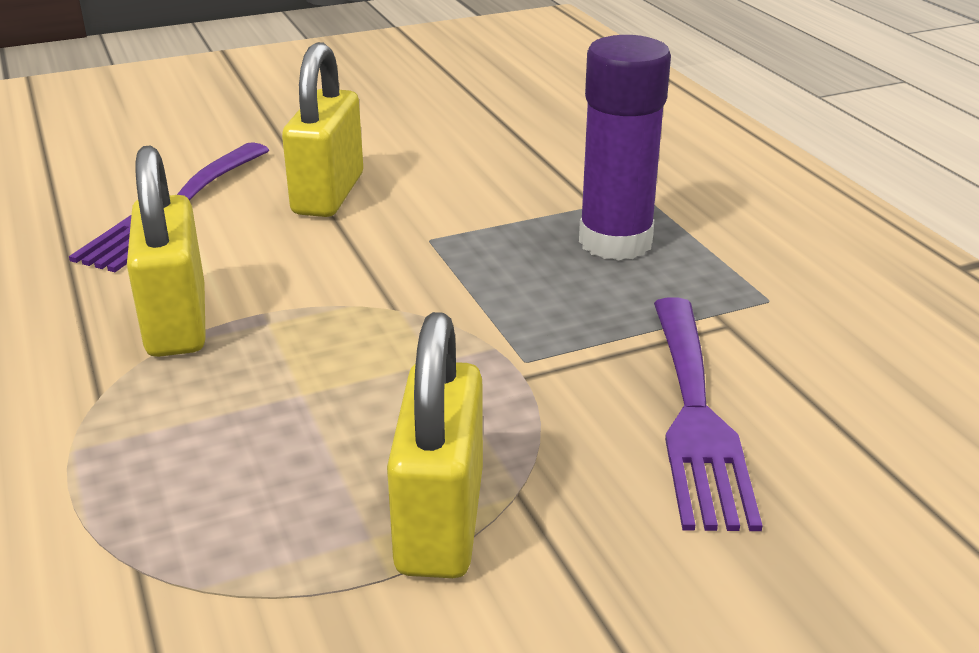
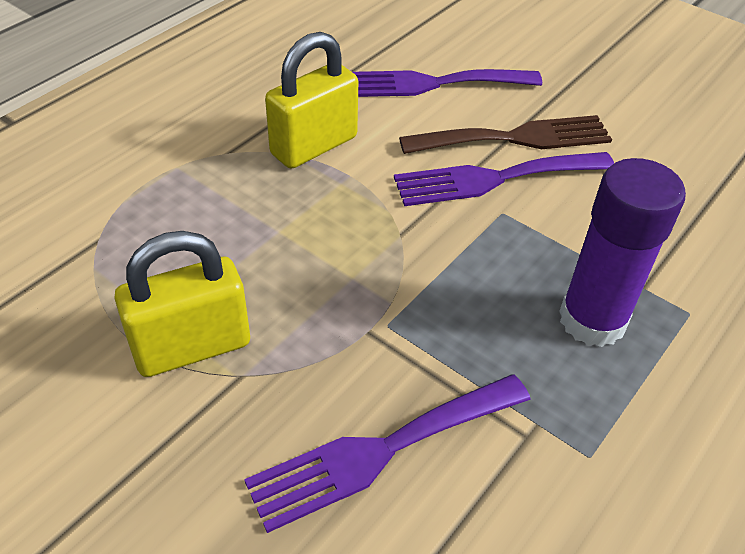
camera: 60 degrees right, 15 degrees up
yellow padlock [282,42,363,217] -> brown fork [399,115,612,154]
none -> purple fork [394,152,614,206]

